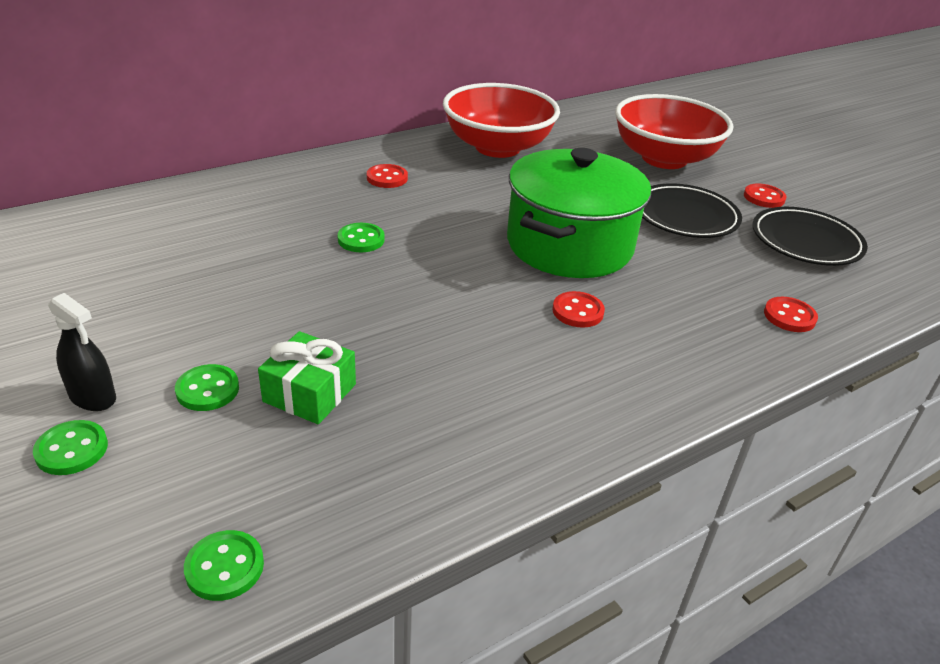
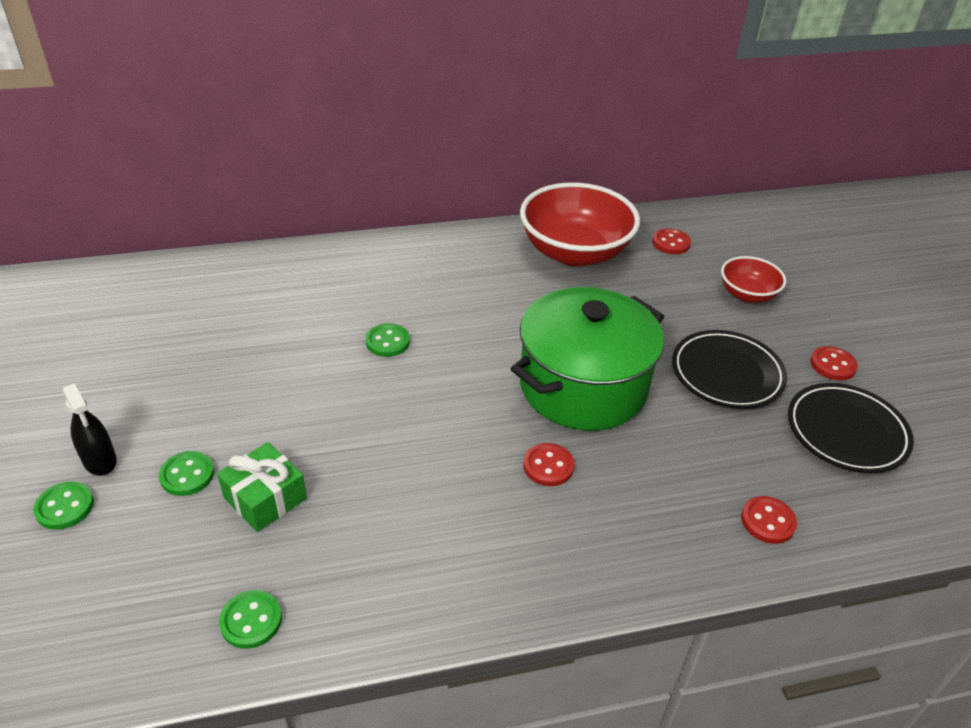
camera: 20 degrees right, 5 degrees up
green button [184,530,264,601] -> green button moved to [219,590,282,649]
red button [367,164,408,188] -> red button moved to [652,228,691,254]
red bowl [615,94,734,169] -> red bowl [721,256,786,303], size x0.52

